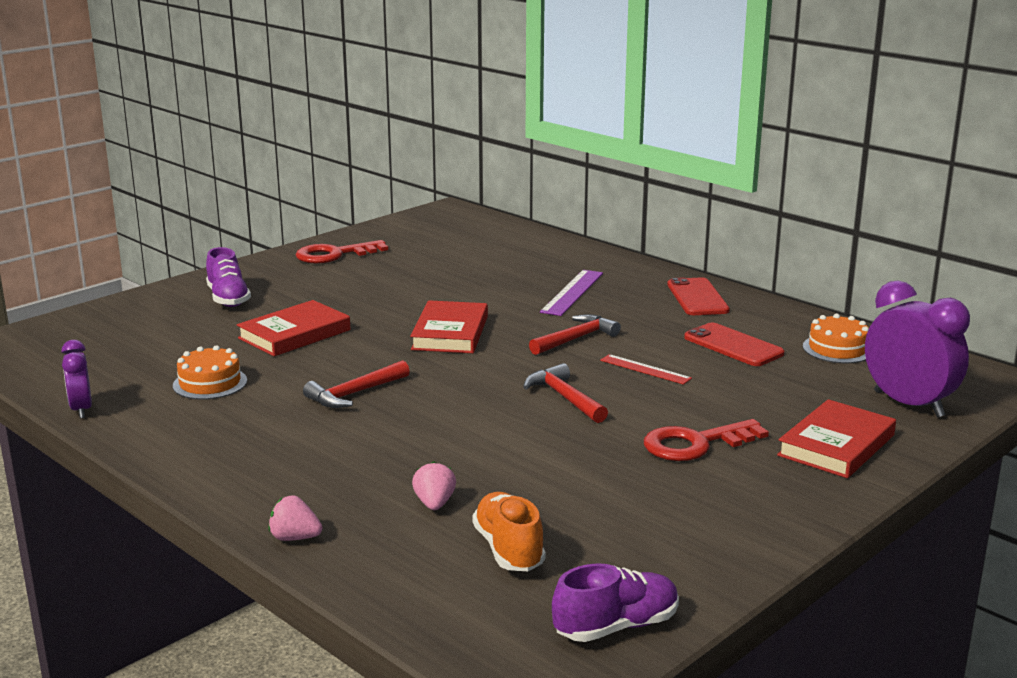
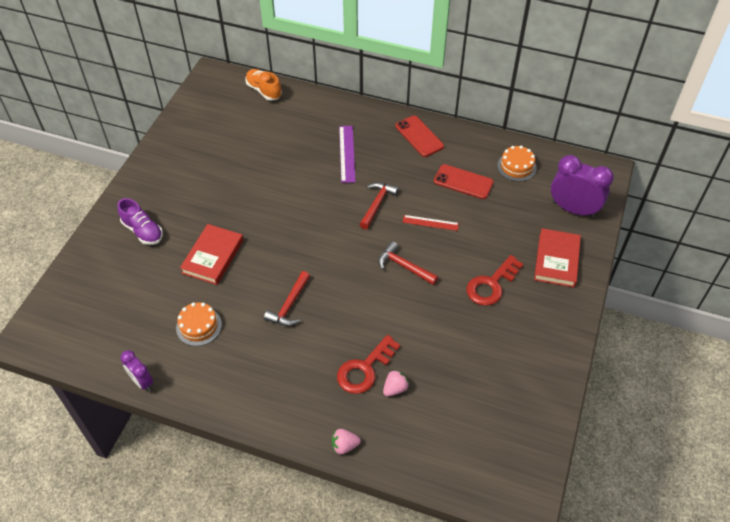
camera: 25 degrees left, 30 degrees up
red key [295,240,388,264] -> red key moved to [337,335,400,394]
red book [410,300,488,353] -> none
pink strawberry [412,461,456,510] -> pink strawberry turned 75 degrees clockwise [383,370,409,396]
orange shoe [472,492,545,571] -> orange shoe moved to [245,69,282,101]
purple shoe [552,563,679,642] -> none

